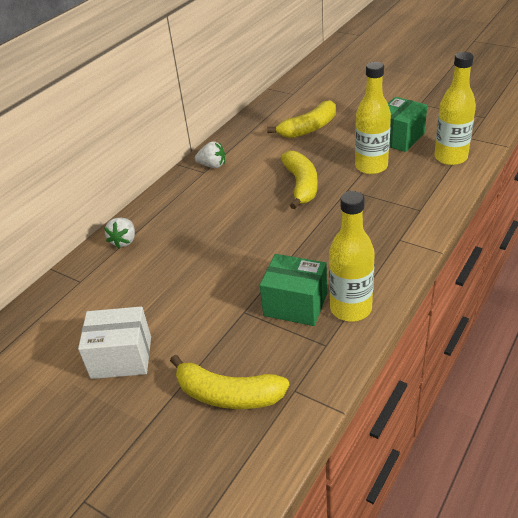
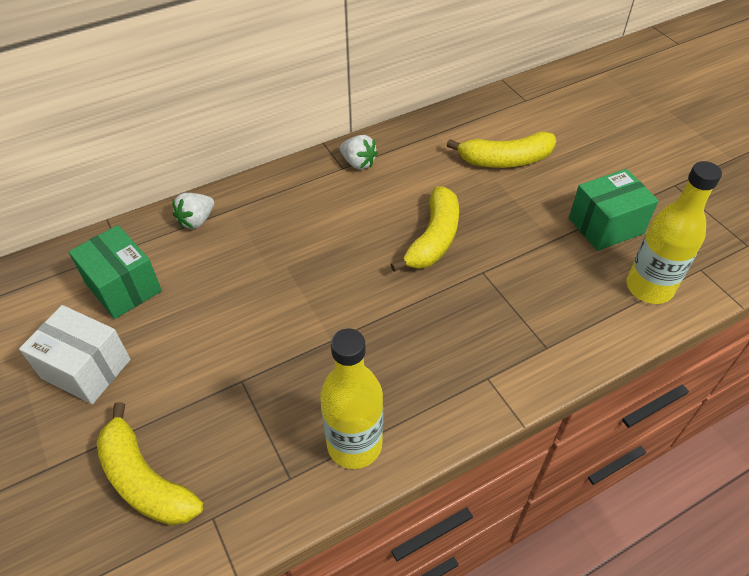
camera: 25 degrees right, 10 degrees up
green box [260,254,327,326] -> green box moved to [69,225,162,319]
yellow bottle [355,62,391,174] -> none

